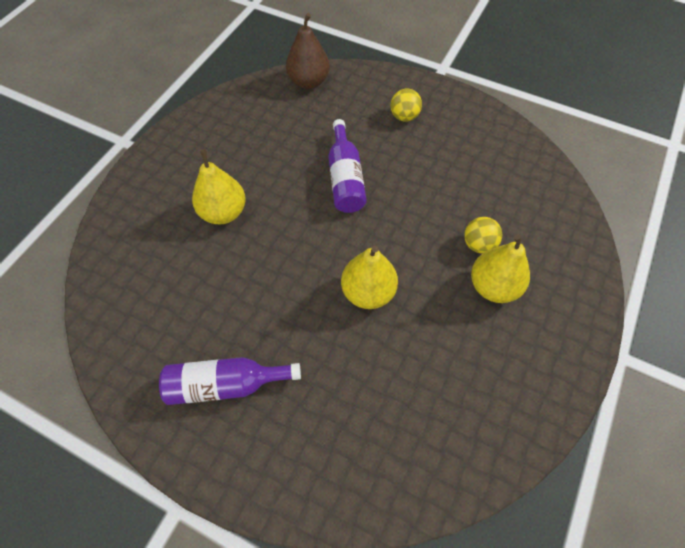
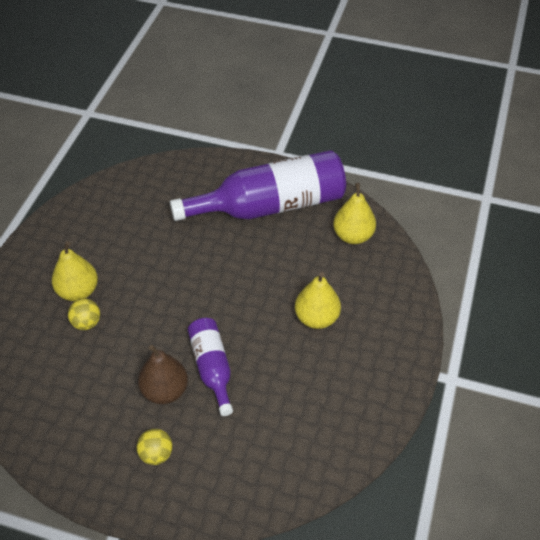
camera: 170 degrees right, 10 degrees down
purple bottle [159,357,301,405] -> purple bottle [170,150,346,221], size x1.91
brown pear [286,13,330,89] -> brown pear moved to [138,345,188,404]
yellow pear [341,246,398,309] -> yellow pear moved to [333,183,376,244]

